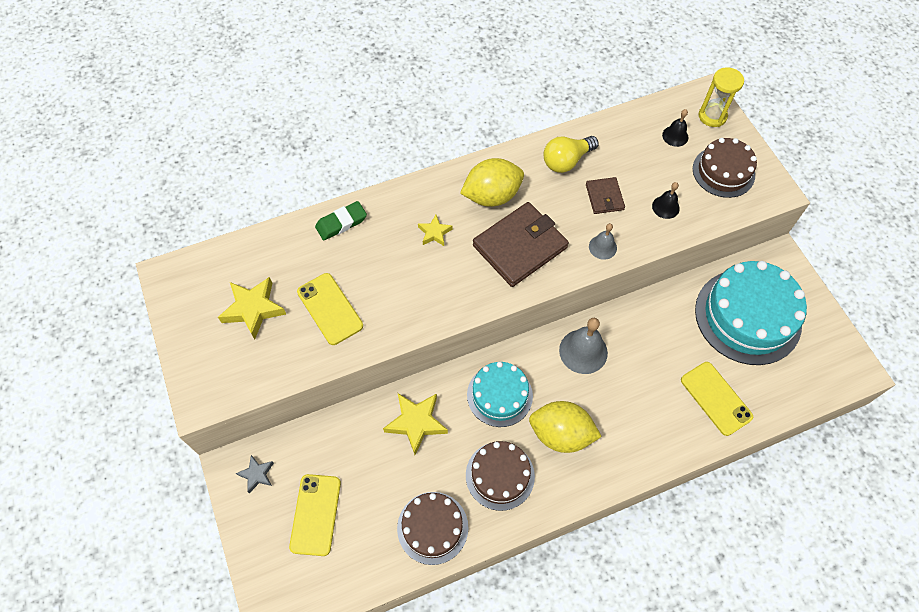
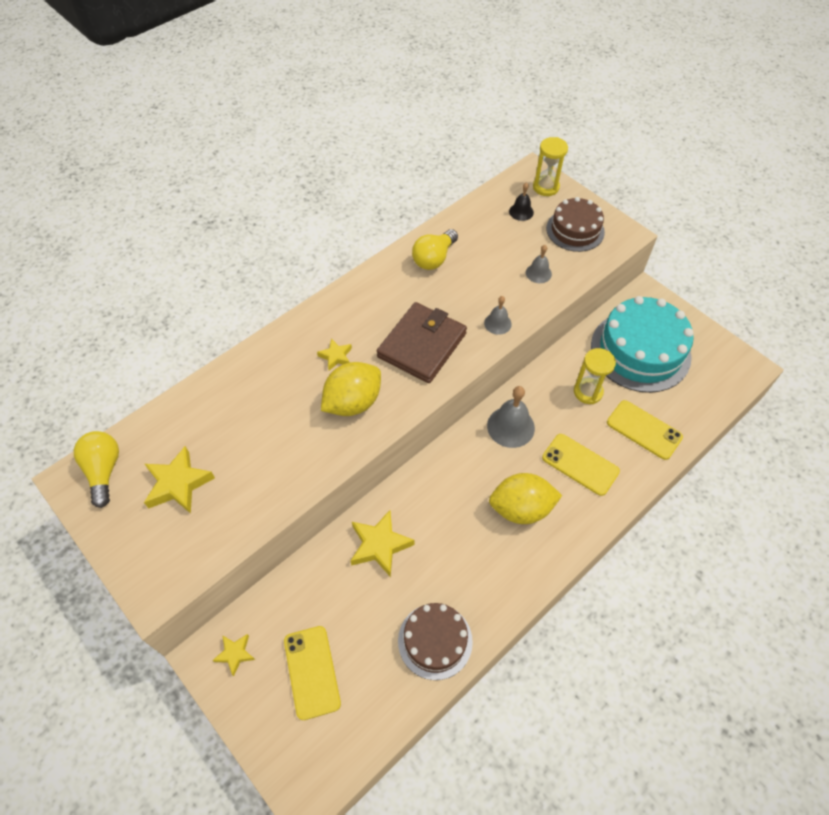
camera: 20 degrees left, 5 degrees down
grey star [236,455,274,493] -> yellow star [213,634,255,676]
yellow phone [297,273,363,345] -> yellow phone moved to [542,434,620,496]
green eraser [315,201,367,240] -> none
yellow lemon [460,158,524,207] -> yellow lemon moved to [321,362,381,416]
brown cake [466,441,535,511] -> none
turquoise cake [467,362,533,427] -> none
brown wallet [586,177,625,214] -> none
black bell [652,182,680,219] -> grey bell [526,245,552,283]
none -> yellow light bulb [74,431,119,508]
none -> yellow hourglass [574,348,616,404]

